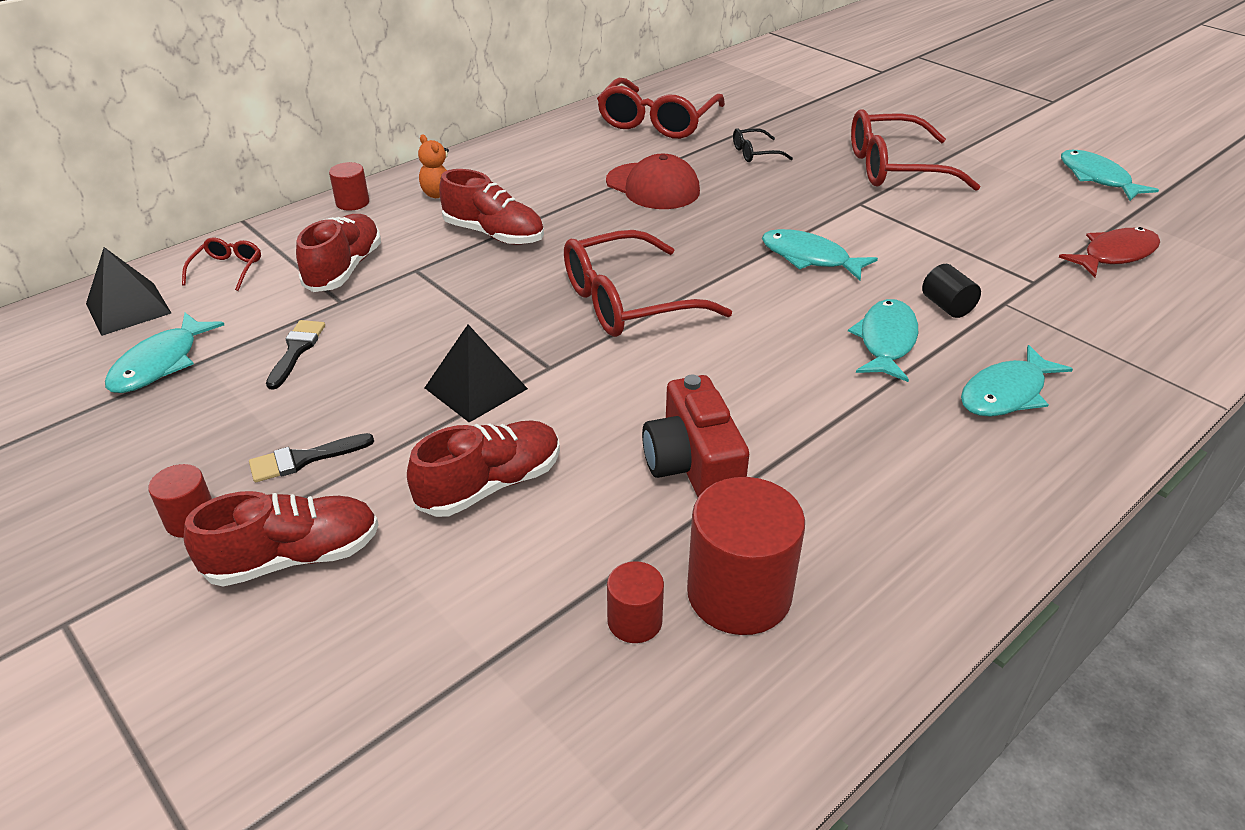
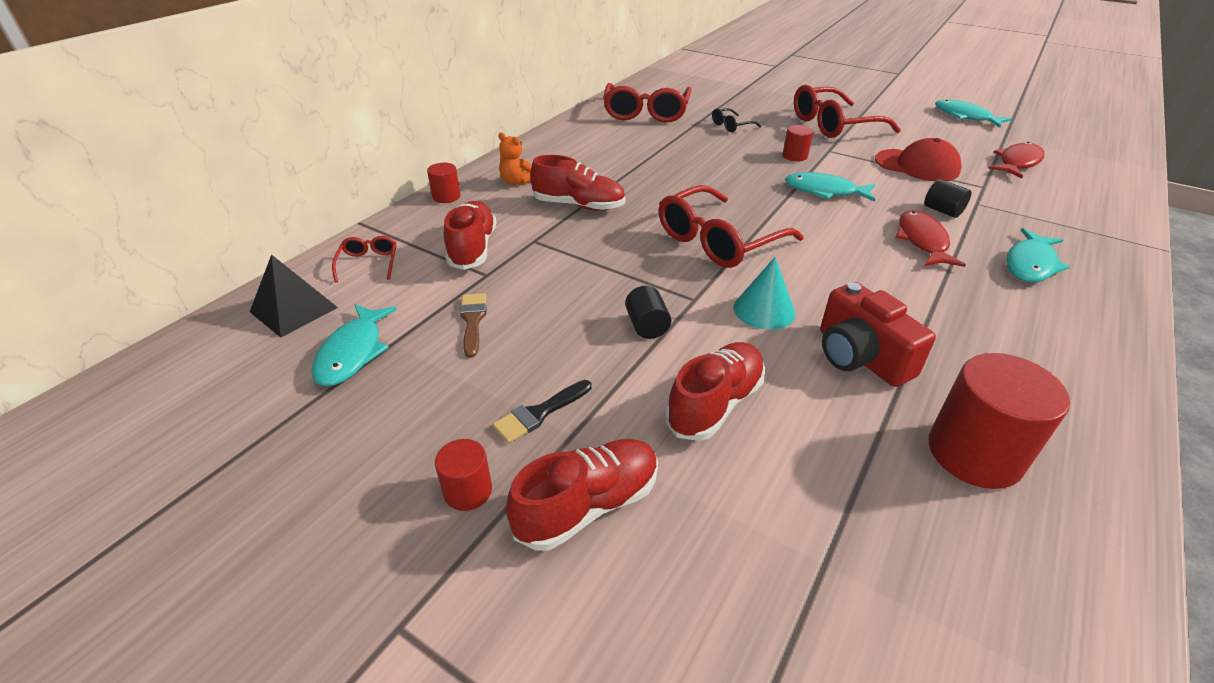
camera: 15 degrees left, 0 degrees up
black brush [266,320,325,390] -> brown brush [460,293,486,358]
black pyramid [425,325,528,423] -> black cylinder [625,286,671,339]
red cap [606,154,700,209] -> red cap moved to [875,138,962,181]
red cylinder [607,561,664,643] -> red cylinder moved to [782,125,813,161]
turquoise fish [848,299,918,382] -> red fish [895,210,966,267]
none -> turquoise cone [733,257,795,330]

